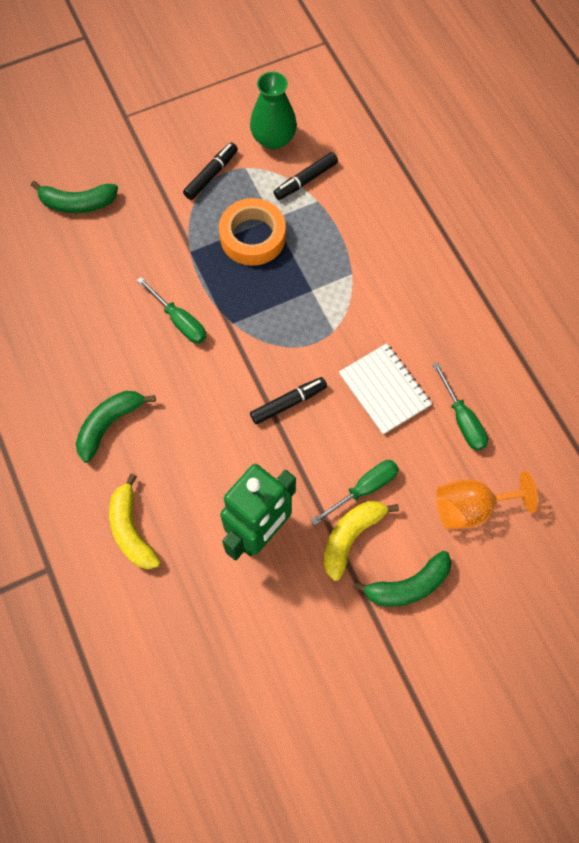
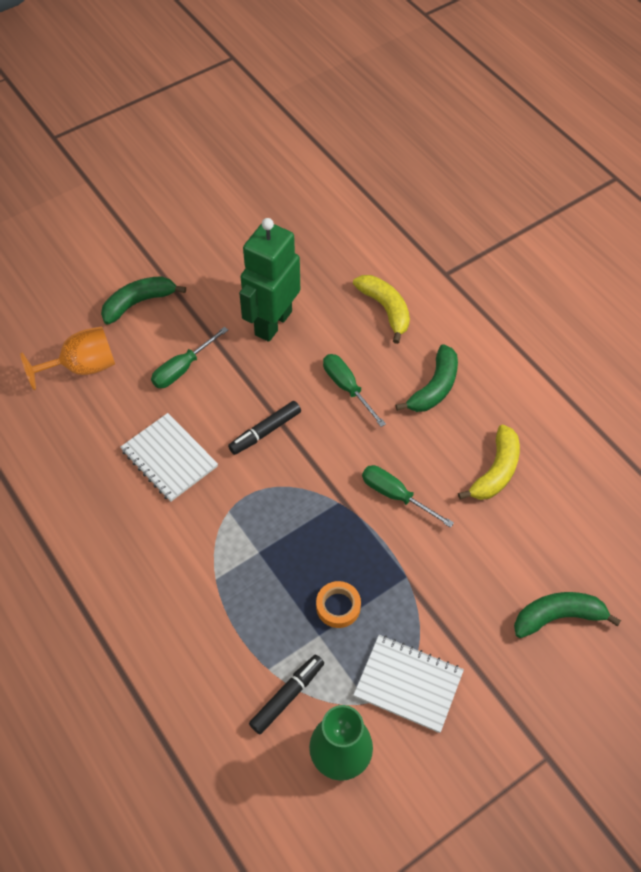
camera: 170 degrees right, 10 degrees down
black marker [183,142,238,200] -> white notebook [354,635,464,733]
orange tape [219,198,286,266] -> orange tape [316,581,361,628], size x0.57
yellow banana [324,501,399,581] -> yellow banana moved to [458,425,520,500]
green screwdriver [433,363,488,451] -> green screwdriver moved to [323,354,386,427]

